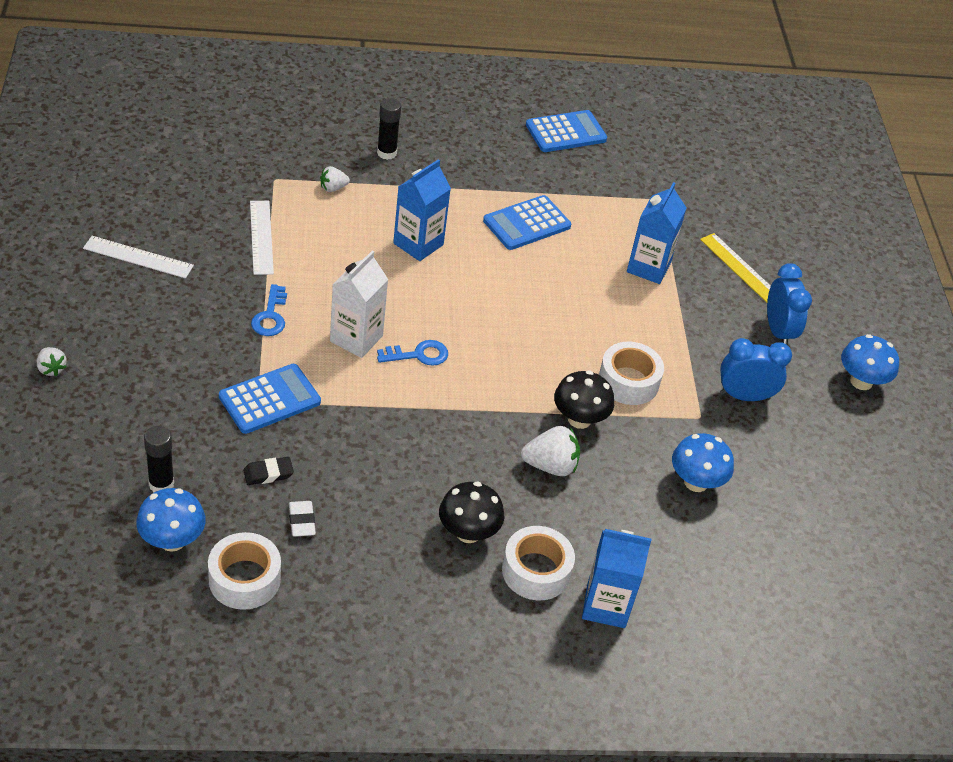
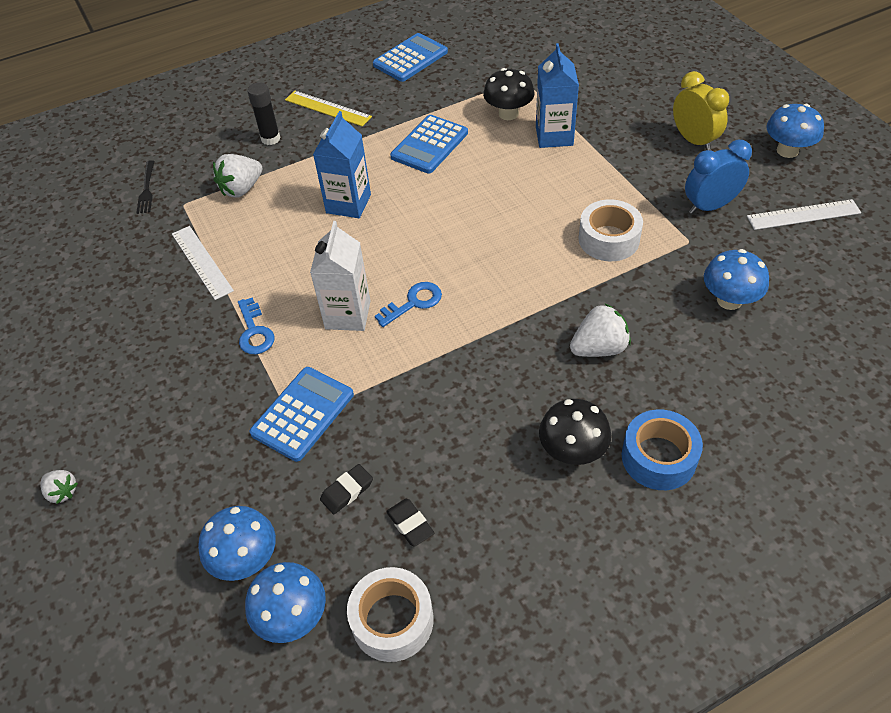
camera: 15 degrees left, 5 degrees up
white ruler [83,236,194,278] -> white ruler moved to [747,199,861,230]
black glue stick [144,426,174,492] -> blue mushroom [198,506,276,581]
white eraser [289,501,316,537] -> black eraser [386,499,434,547]
white strawberry [320,166,350,192] -> white strawberry [213,154,263,197], size x1.68
white tape [502,526,575,600] -> blue tape [622,410,703,490]
black mushroom [554,370,614,429] -> black mushroom moved to [483,68,534,120]
blue carton [582,529,652,628] -> none
yellow ruler [700,233,771,302] -> yellow ruler moved to [285,91,372,127]
blue clock [767,263,812,345] -> yellow clock [673,71,729,150]
none -> black fork [136,160,154,214]

